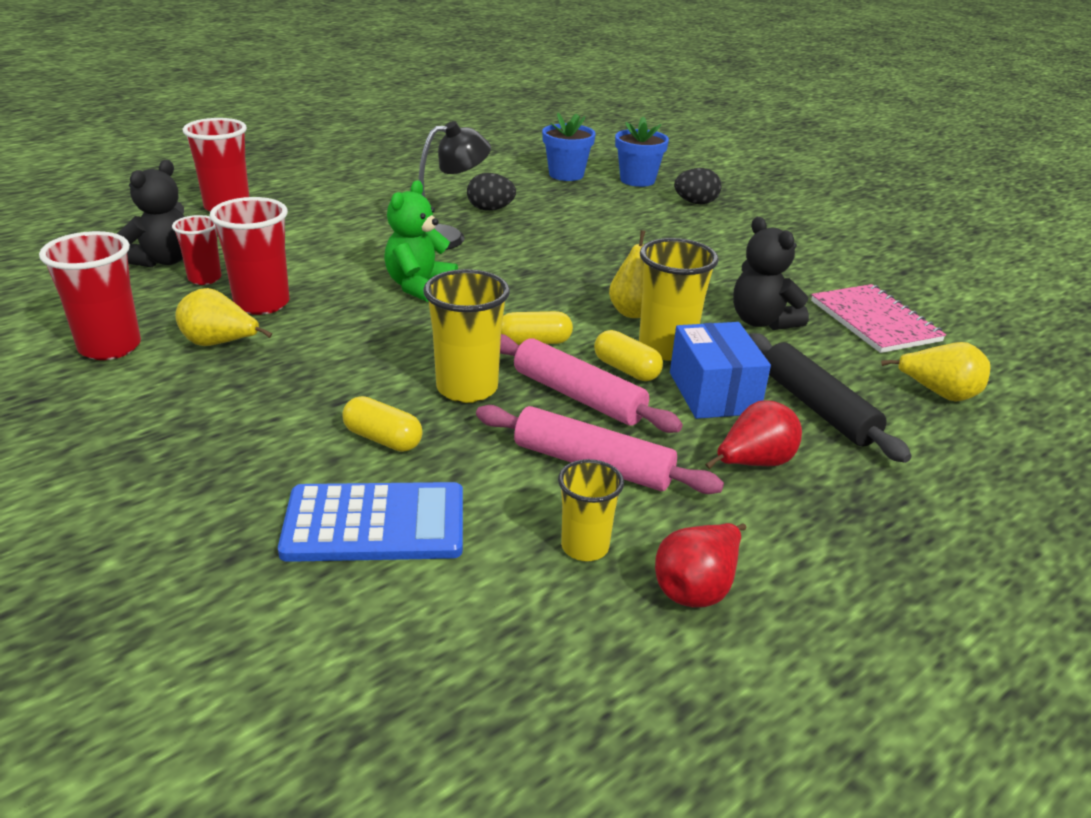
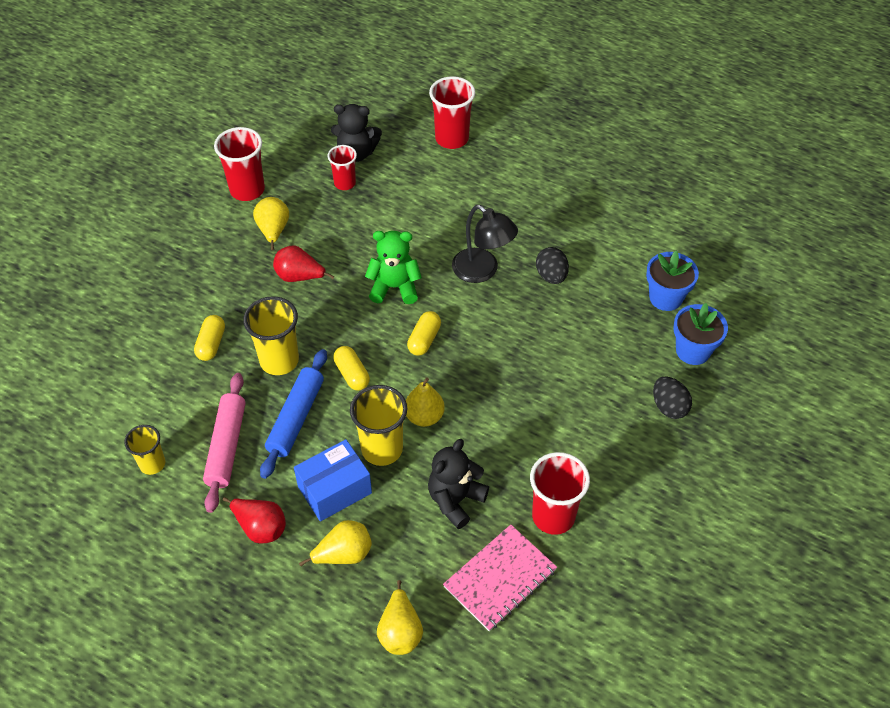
camera: 70 degrees right, 20 degrees up
red cup [210,197,290,315] -> red cup moved to [530,452,590,535]
blue calculator [278,482,463,562] -> none
pink rolling pin [500,334,683,433] -> blue rolling pin [260,349,327,479]
yellow capsule [594,330,663,381] -> yellow capsule moved to [407,311,441,356]
red pear [655,523,746,607] -> red pear moved to [273,245,335,282]
black rolling pin [749,333,912,463] -> yellow pear [299,520,372,566]

